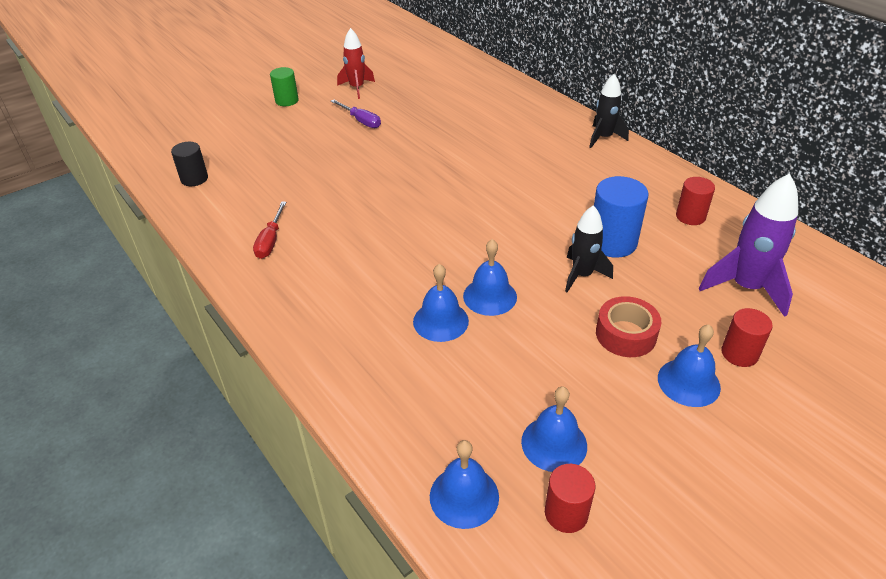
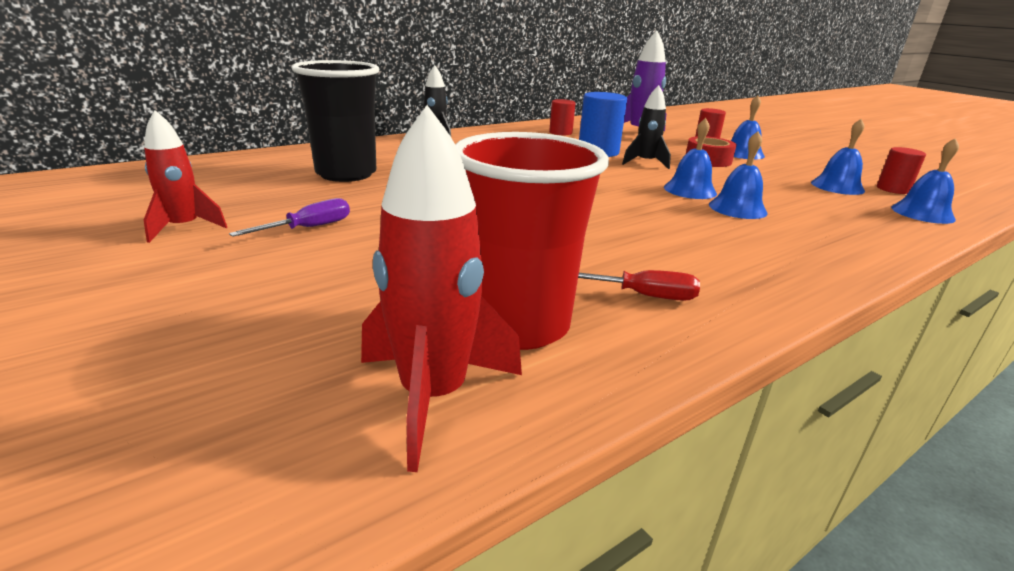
camera: 90 degrees left, 15 degrees down
black cylinder [171,142,208,186] -> red rocket [361,105,522,472]
green cylinder [270,67,299,106] -> none
none -> black cup [291,60,379,182]
none -> red cup [455,132,609,350]

